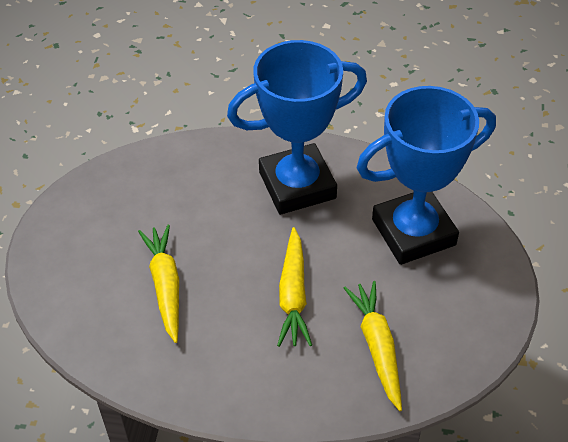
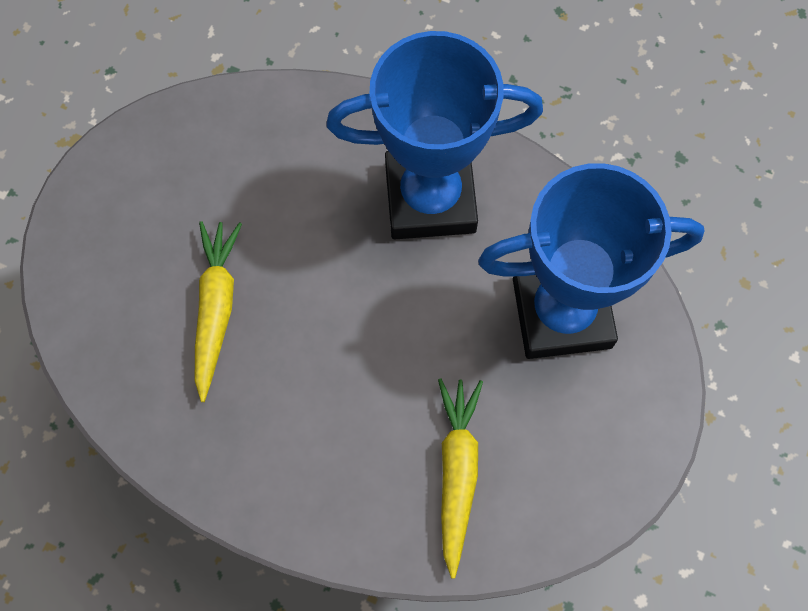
camera: 15 degrees right, 20 degrees up
yellow carrot [277,227,312,347] -> none

